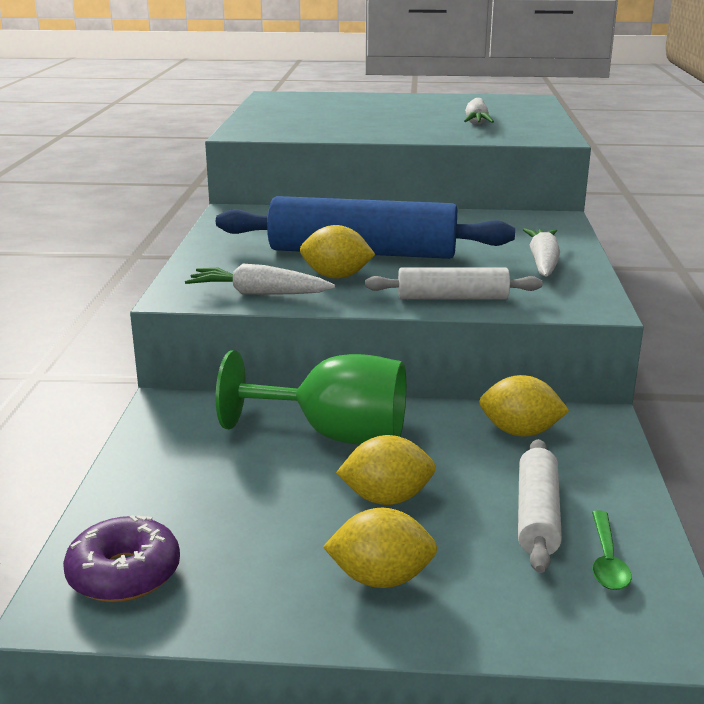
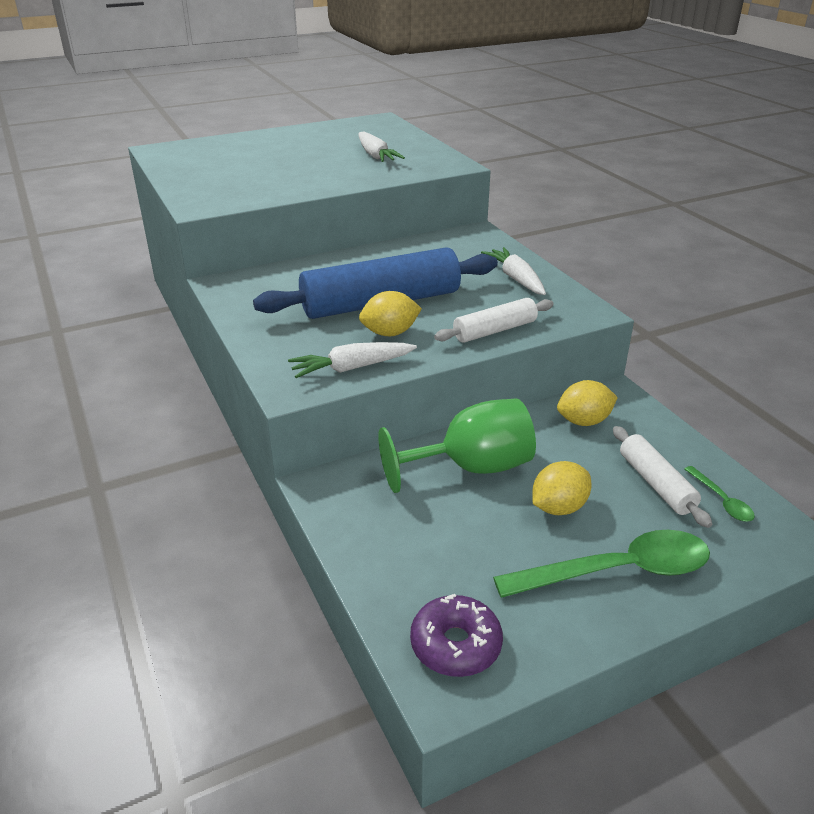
camera: 30 degrees left, 10 degrees up
yellow lemon [323,508,437,588] -> green spoon [493,530,710,598]

